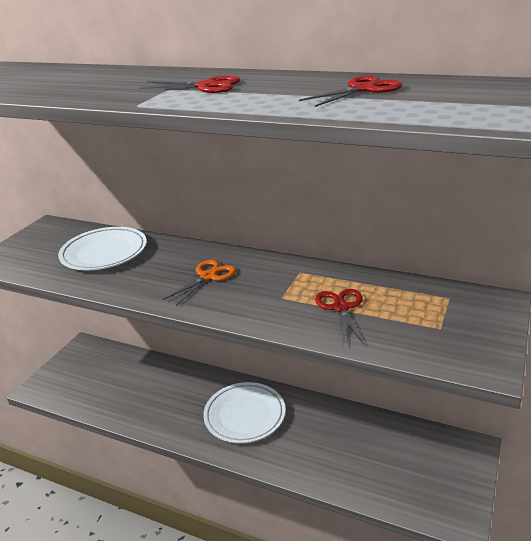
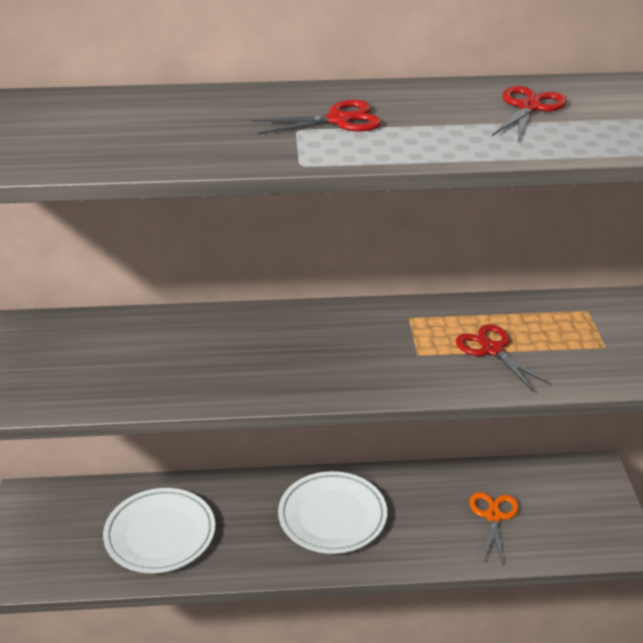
camera: 30 degrees left, 5 degrees up
white plate [58,227,147,270] -> white plate moved to [103,488,215,573]
orange scissors [163,260,236,306] -> orange scissors moved to [469,492,519,566]

